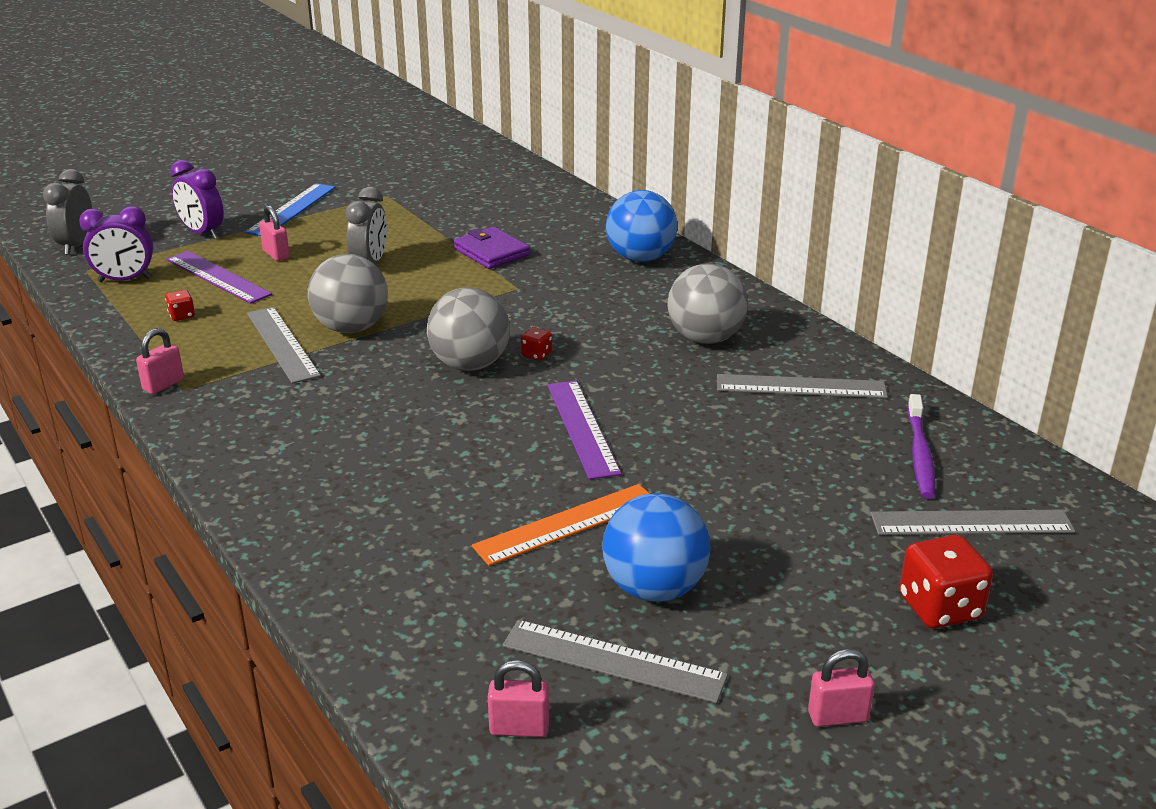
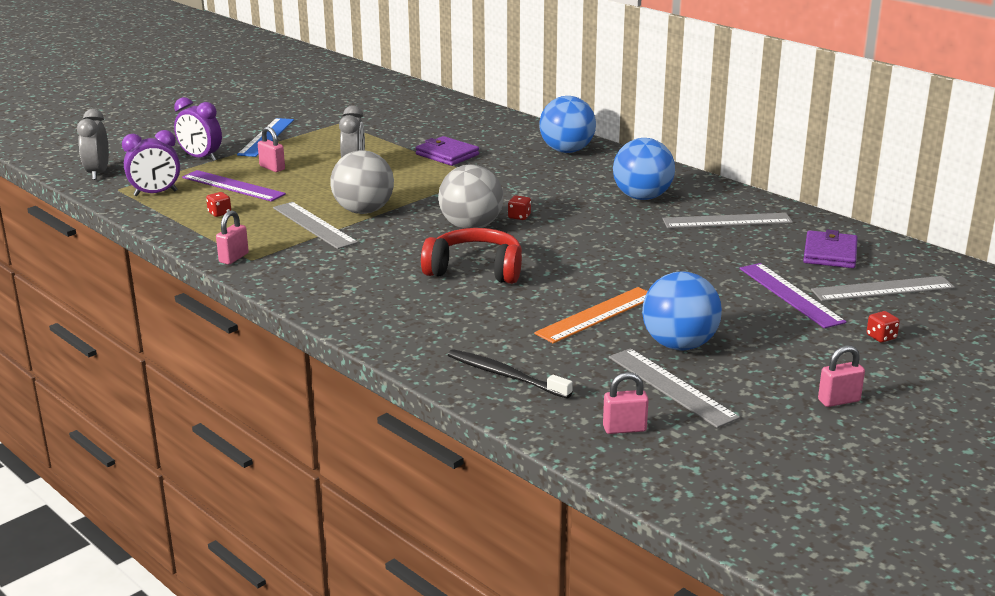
camera: 10 degrees left, 5 degrees down
grey ruler [502,620,728,703] -> grey ruler turned 45 degrees clockwise [609,348,740,428]
purple ruler [547,381,621,480] -> purple ruler moved to [740,263,846,328]
grey ball [667,264,748,344] -> blue ball [613,138,675,200]
red dice [899,535,993,629] -> red dice [867,311,900,342], size x0.49
purple toothbrush [907,394,935,498] -> purple wallet [803,230,858,268]
none -> red headphones [421,228,522,284]
none -> black toothbrush [448,349,573,399]

